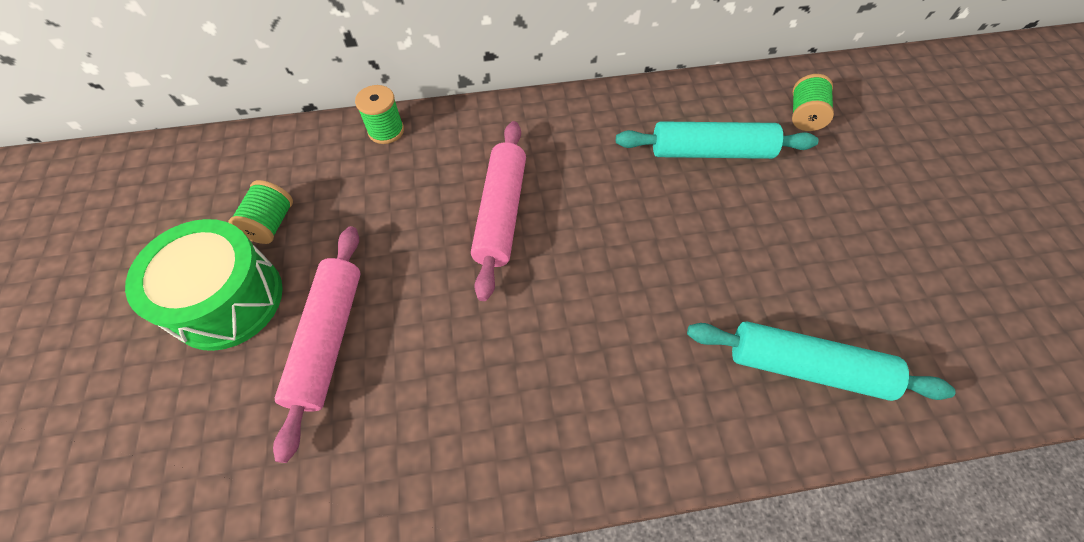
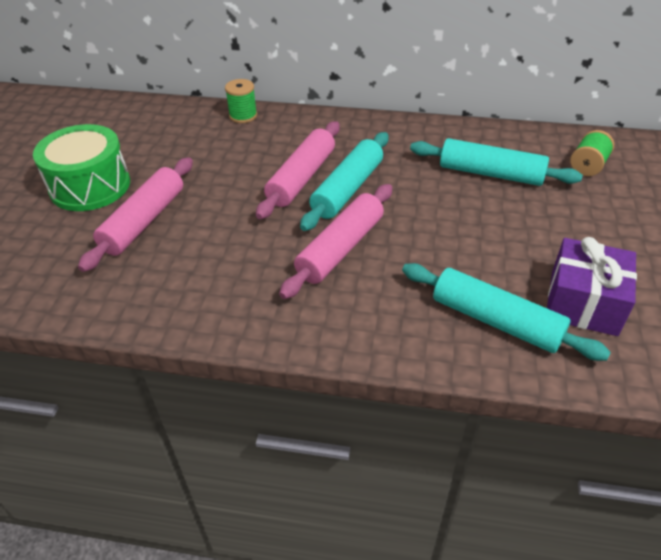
camera: 20 degrees right, 15 degrees down
green spool [228,180,293,244] -> none
none -> pink rolling pin [279,184,393,299]
none -> turquoise rolling pin [300,132,389,231]
none -> purple gift [547,237,637,336]

